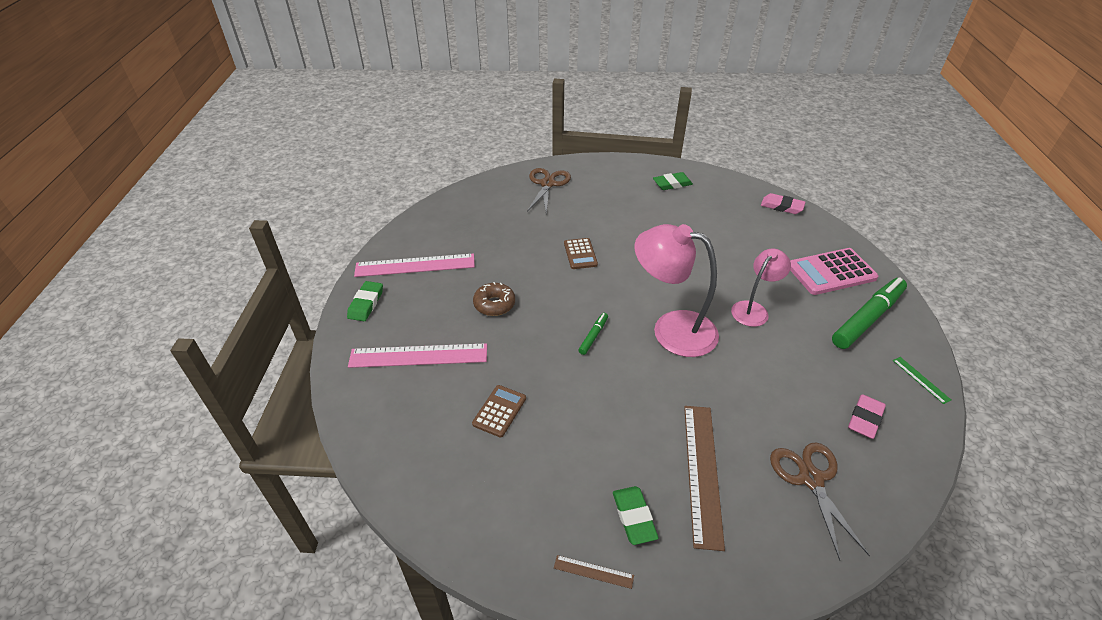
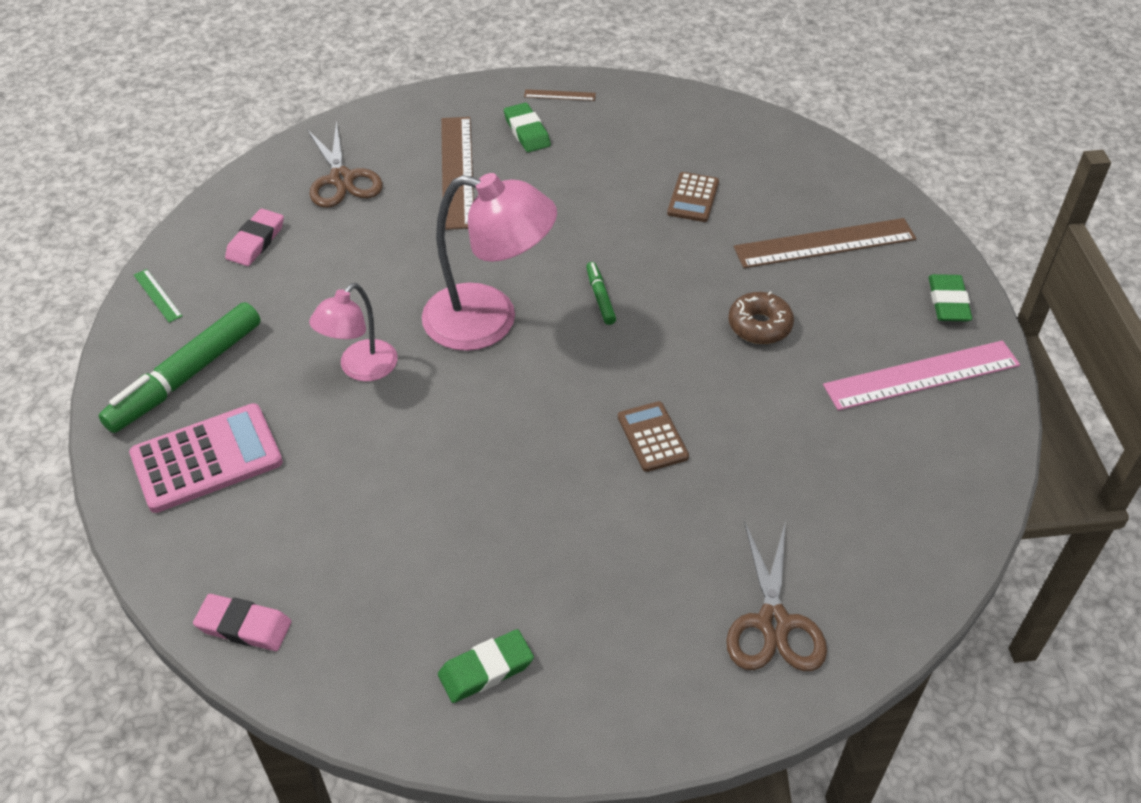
camera: 170 degrees right, 5 degrees up
pink ruler [348,343,487,368] -> brown ruler [734,218,916,268]
green marker [578,313,608,355] -> green marker turned 150 degrees clockwise [586,262,616,325]

